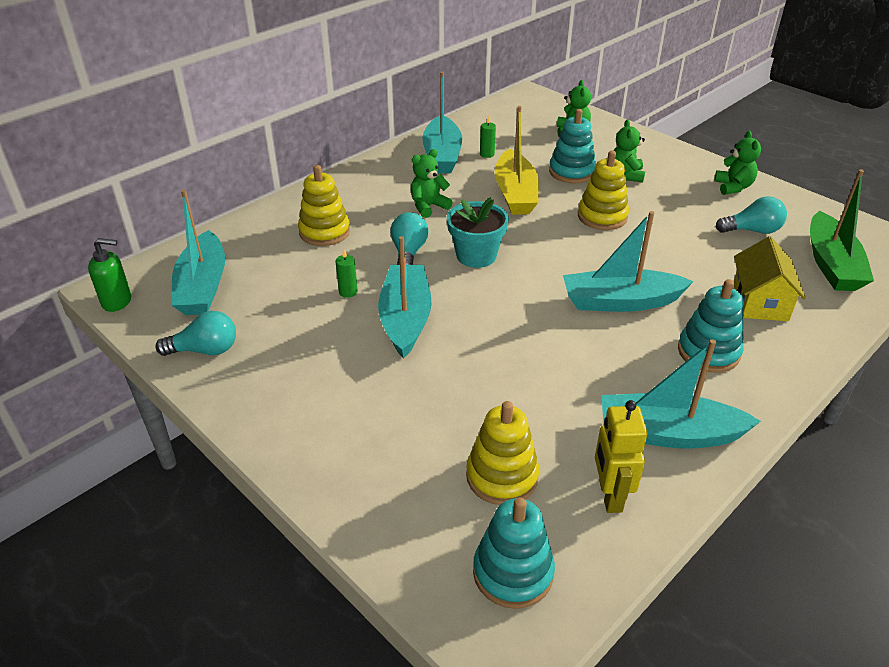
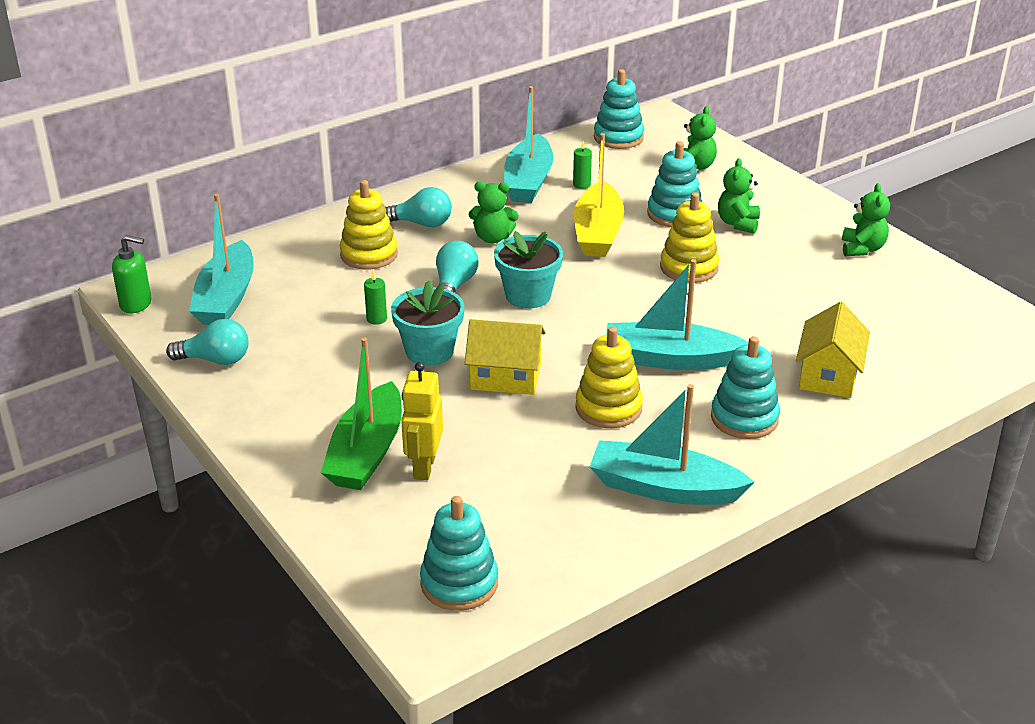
camera: 10 degrees right, 5 degrees down
turquoise boat [378,236,432,359] -> turquoise flower pot [391,280,464,366]
green teddy bear [411,149,452,218] -> green teddy bear turned 150 degrees counterclockwise [469,182,519,243]
yellow stacking toy [466,401,539,505] -> yellow stacking toy moved to [575,327,643,428]
yellow robot [595,400,648,513] -> yellow robot moved to [401,362,443,480]
turquoise light bulb [716,196,787,234] -> turquoise light bulb moved to [385,187,452,227]
green boat [810,169,874,291] -> green boat moved to [321,338,402,490]
none -> yellow house [465,319,546,395]
none -> turquoise stacking toy [594,69,644,149]

